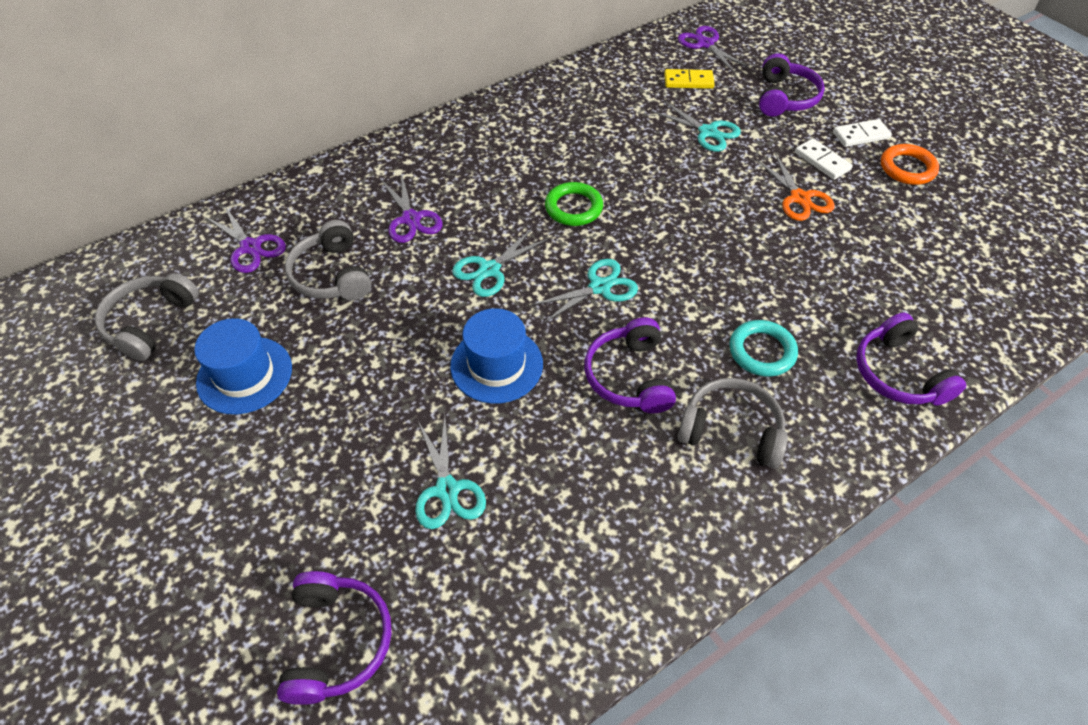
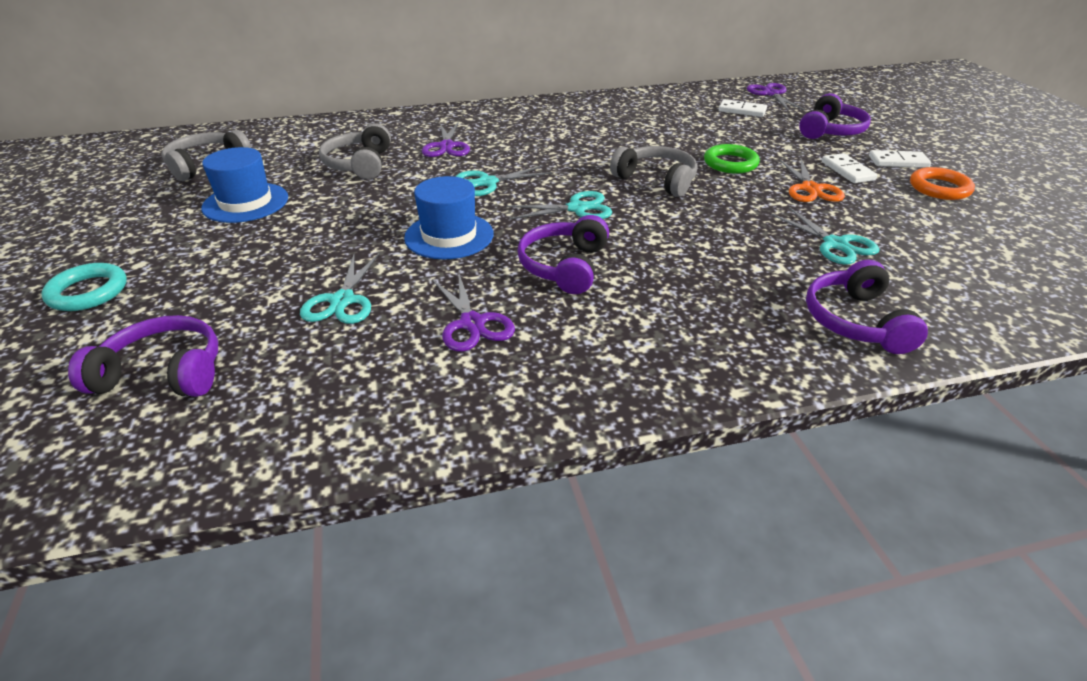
camera: 20 degrees right, 15 degrees down
purple scissors [204,206,286,273] -> purple scissors moved to [432,271,515,352]
purple headphones [277,571,392,705] -> purple headphones turned 105 degrees counterclockwise [68,315,218,397]
green ring [545,182,603,226] -> green ring moved to [704,144,760,174]
turquoise scissors [652,101,741,152] -> turquoise scissors moved to [771,207,879,264]
yellow domino [664,69,715,89] -> white domino [719,99,767,117]
grey headphones [677,378,788,469] -> grey headphones moved to [610,146,697,197]
turquoise ring [729,320,798,377] -> turquoise ring moved to [41,263,127,311]

